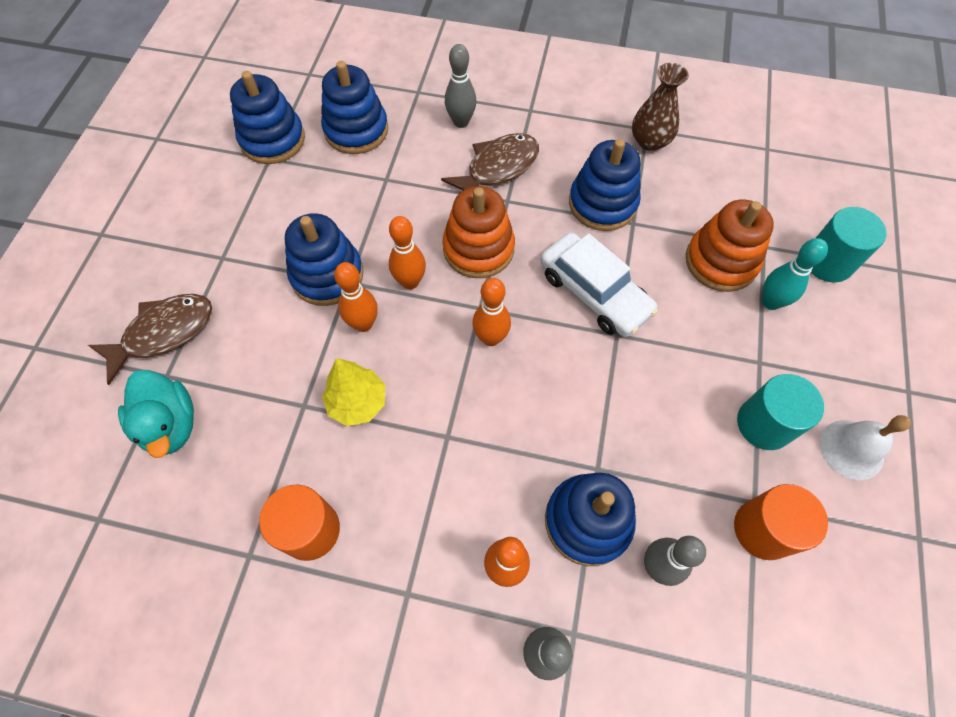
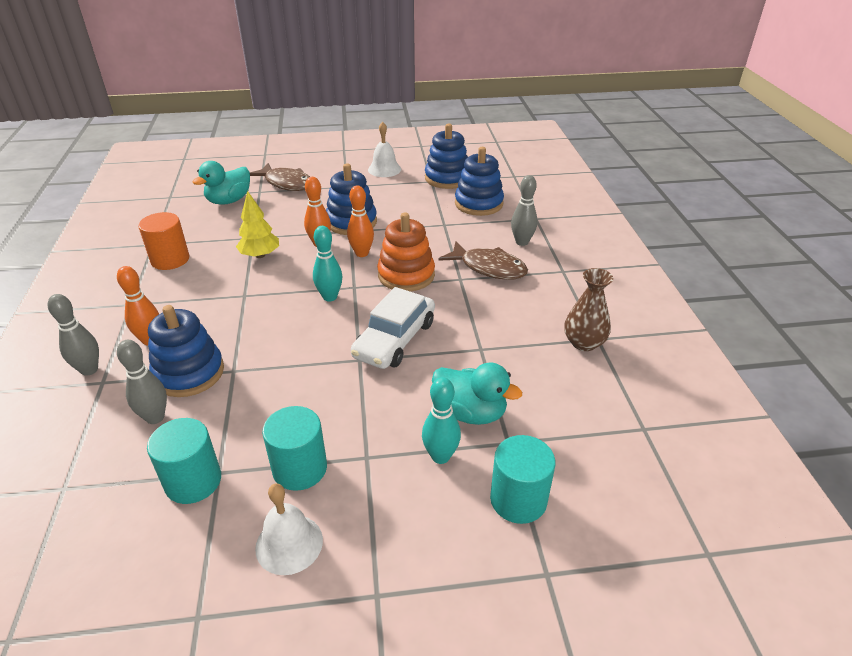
camera: 70 degrees right, 25 degrees down
orange bowling pin [472,278,511,346] -> turquoise bowling pin [313,226,342,301]
blue stacking toy [569,139,641,231] -> none
orange stacking toy [686,200,774,292] -> turquoise duck [432,363,522,425]
orange cylinder [734,484,828,560] -> turquoise cylinder [147,418,221,504]
none -> white bell [368,122,401,177]

